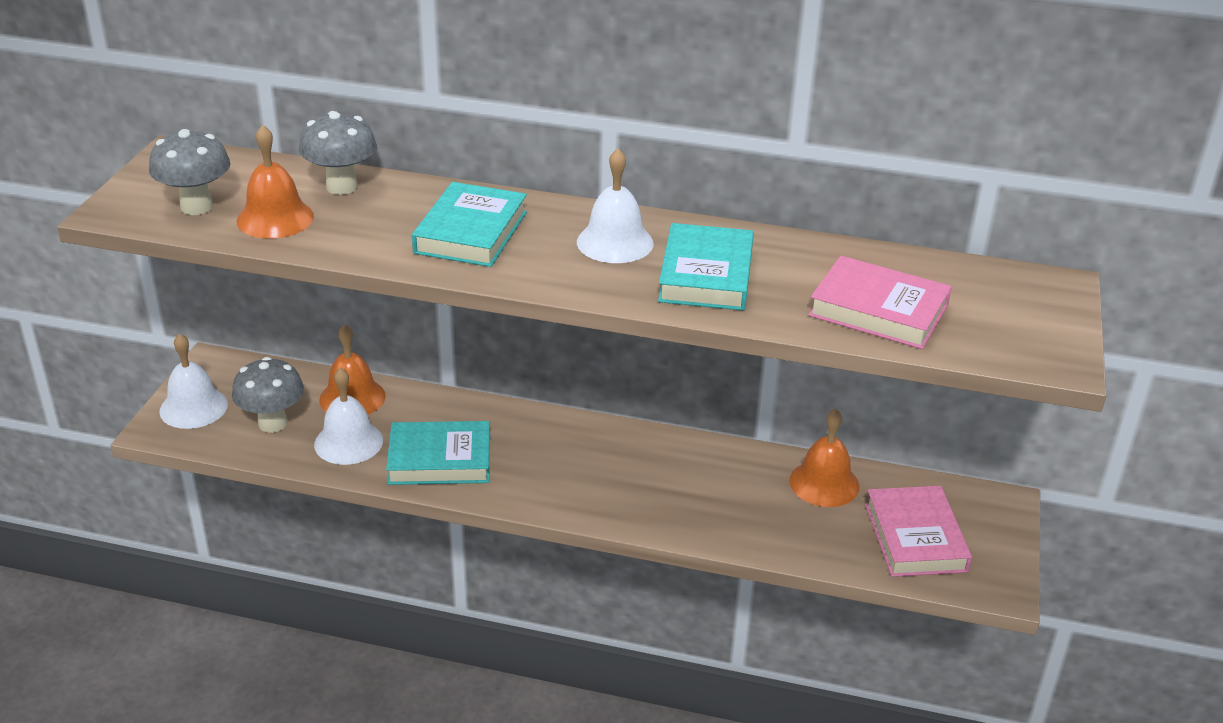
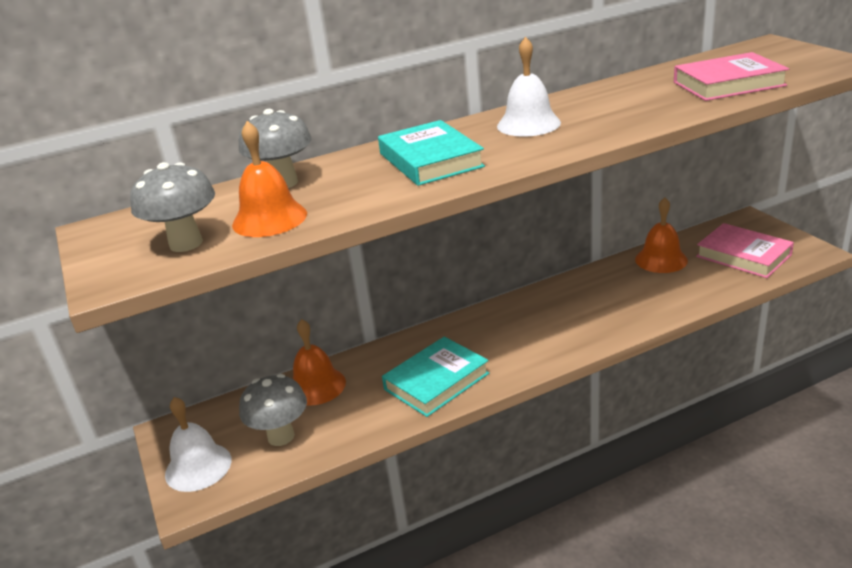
camera: 35 degrees left, 5 degrees down
white bell [314,367,383,465] -> none
turquoise book [658,223,754,311] -> none

